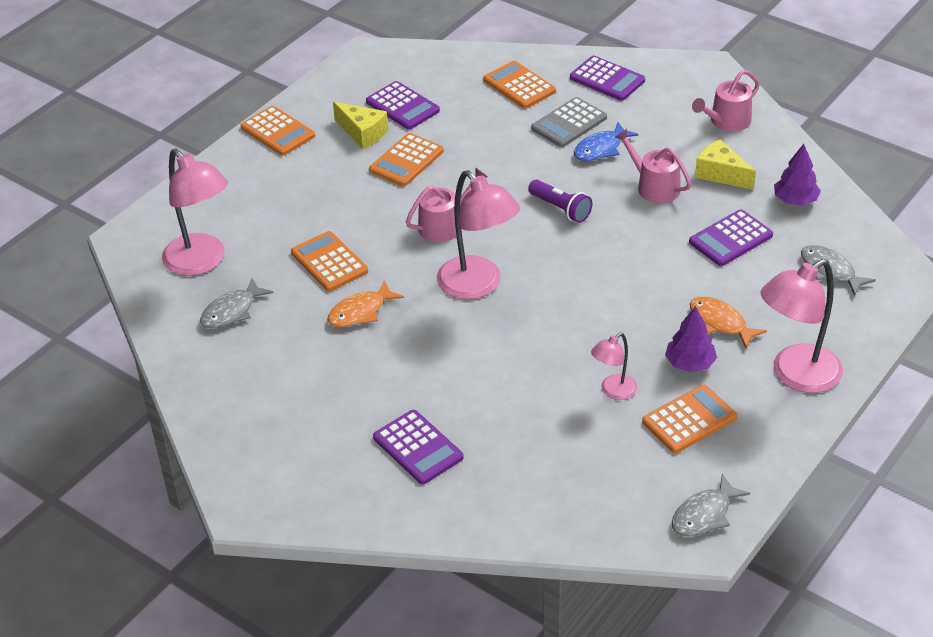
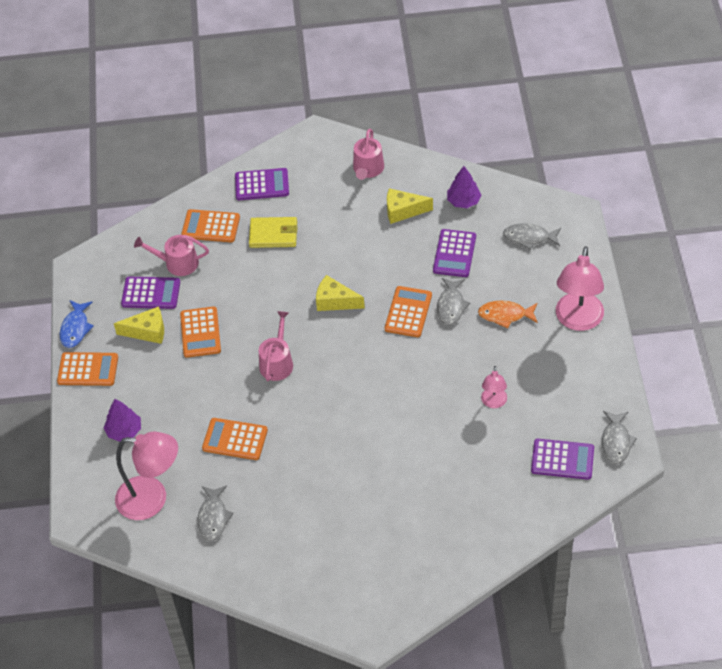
camera: 40 degrees left, 10 degrees up
orange fish [327,280,404,327] -> none
purple calculator [373,410,464,484] -> purple calculator moved to [531,439,594,480]
pink lamp [437,170,520,299] -> none
purple flashlight [528,180,592,223] -> yellow cheese [316,275,365,311]
grey calculator [531,97,607,147] -> yellow wallet [249,217,298,248]
blue fish [574,122,638,161] -> blue fish moved to [60,300,94,348]
pink watering can [615,129,692,203] -> pink watering can moved to [134,235,209,276]
orange calculator [642,385,737,453] -> orange calculator moved to [385,286,432,337]
purple tree [665,306,717,372] -> purple tree moved to [104,399,141,442]
none -> grey fish [437,278,470,325]

